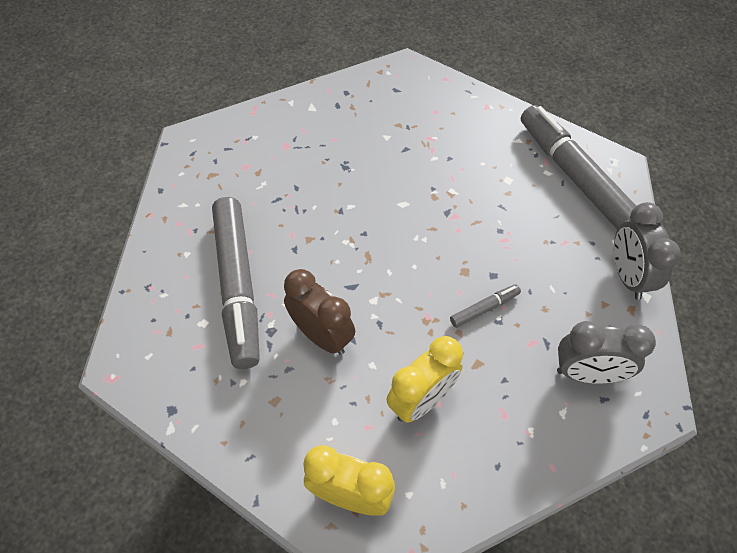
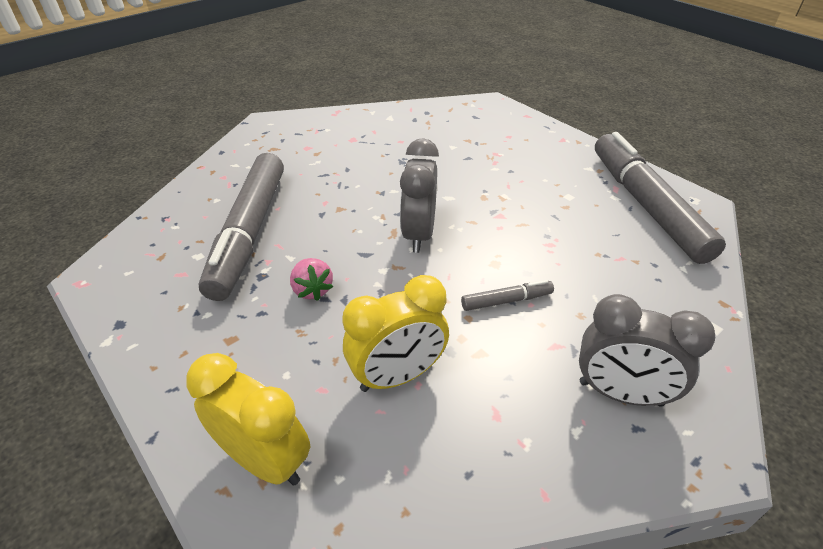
camera: 15 degrees right, 15 degrees down
brown clock [284,269,355,355] -> pink strawberry [290,258,333,301]
grey clock [614,202,681,300] -> grey clock moved to [400,138,439,253]

